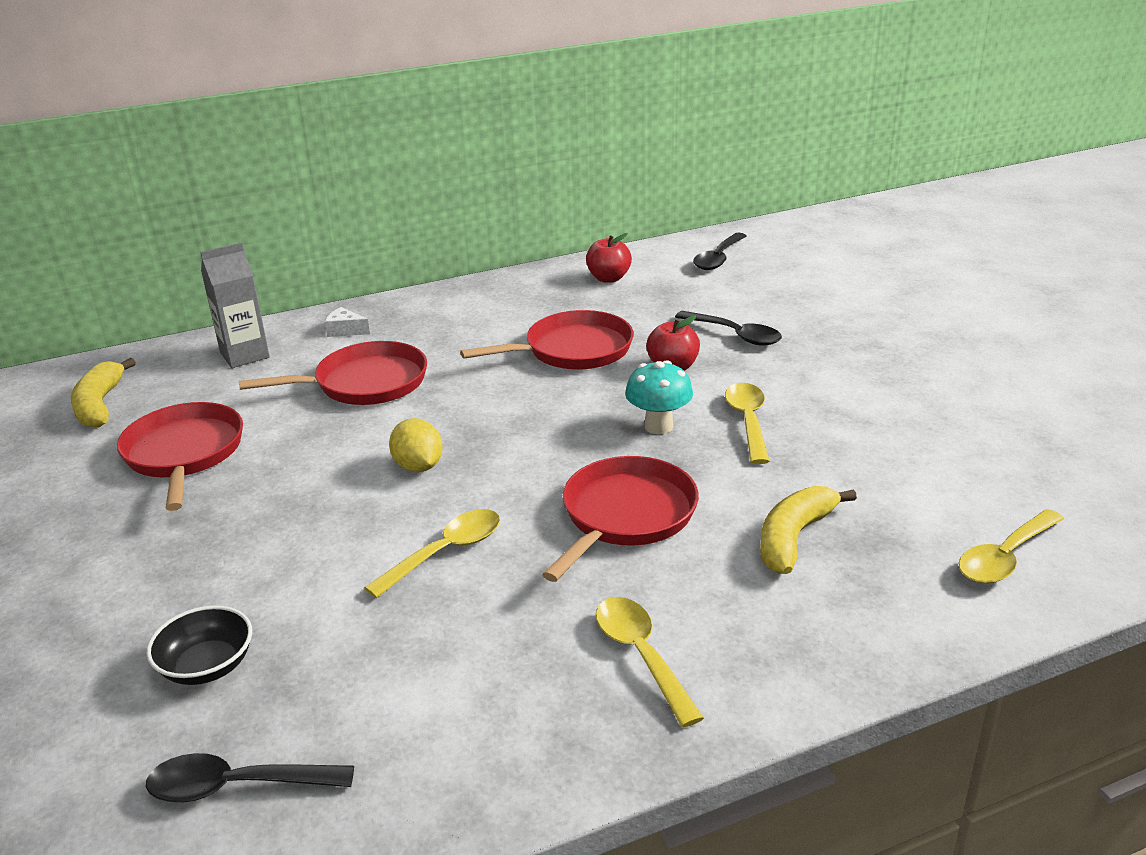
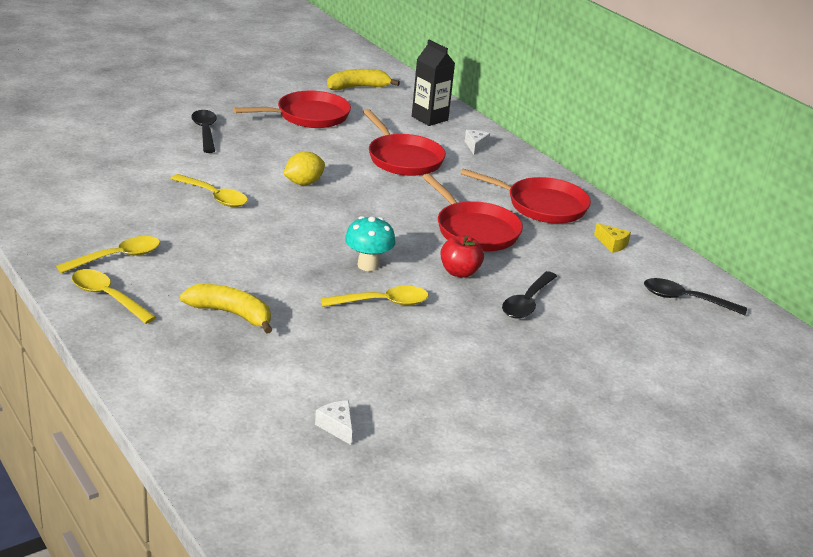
camera: 75 degrees right, 0 degrees up
black bowl [146,606,252,685] -> none
black spoon [146,753,354,802] -> black spoon moved to [191,110,217,153]
grey carton [200,242,270,368] -> black carton [412,40,455,126]
red pan [542,456,699,582] -> red pan moved to [460,169,591,223]
red apple [586,233,632,283] -> yellow cheese [594,223,631,253]
yellow spoon [959,509,1064,584] -> yellow spoon moved to [72,269,156,324]
none -> white cheese [315,401,352,445]

